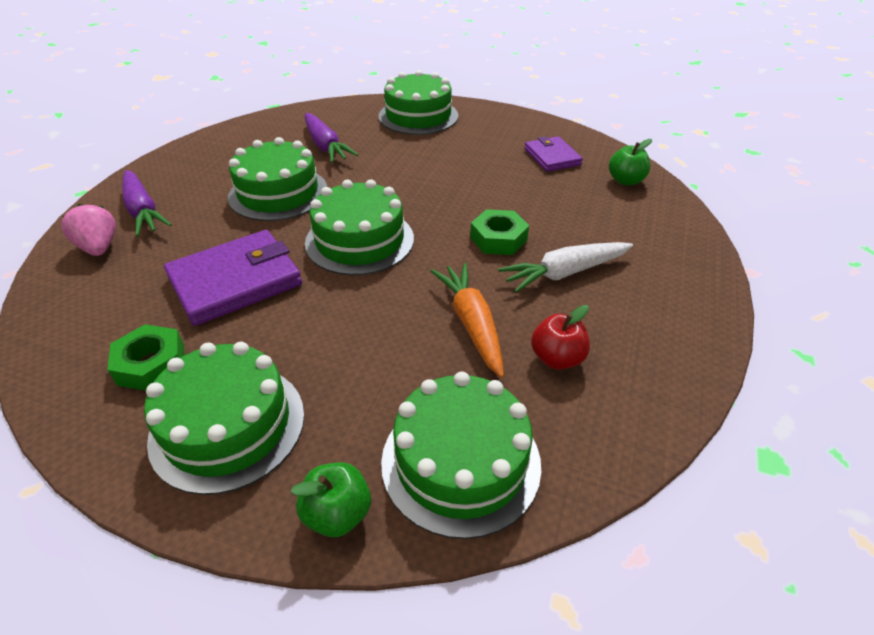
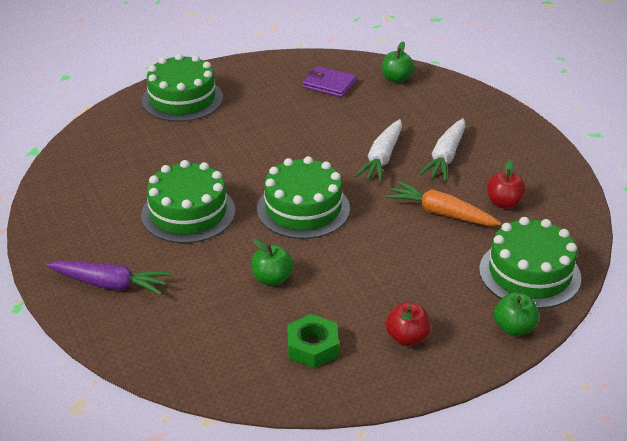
camera: 45 degrees left, 5 degrees down
pink strawberry [61,204,116,256] -> none
green cake [144,342,304,495] -> red apple [385,302,431,346]
purple wallet [164,230,302,326] -> green apple [251,239,294,286]
purple carrot [305,113,358,163] -> none
green nut [470,209,529,255] -> white carrot [354,119,402,183]

